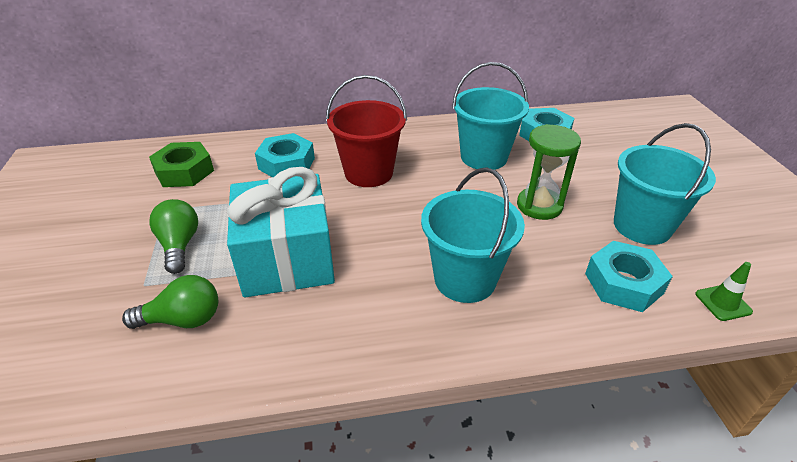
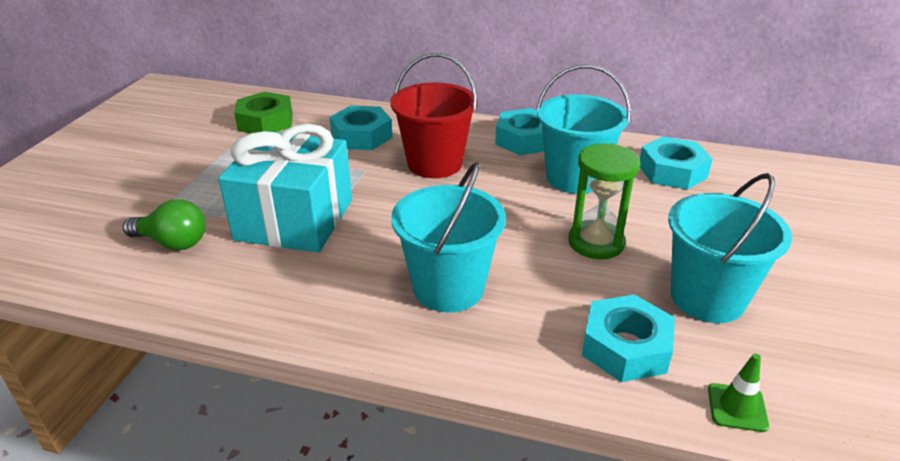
camera: 25 degrees right, 5 degrees down
green light bulb [149,199,198,274] -> none
none -> turquoise nut [495,108,544,155]

